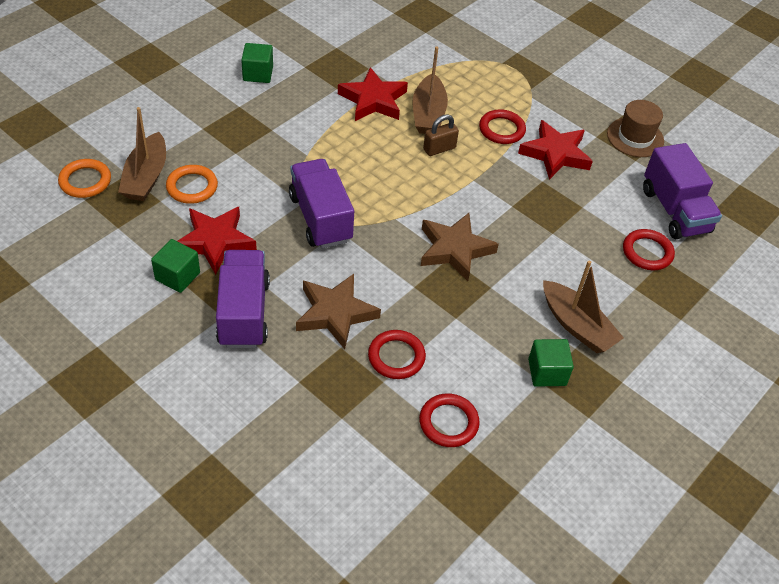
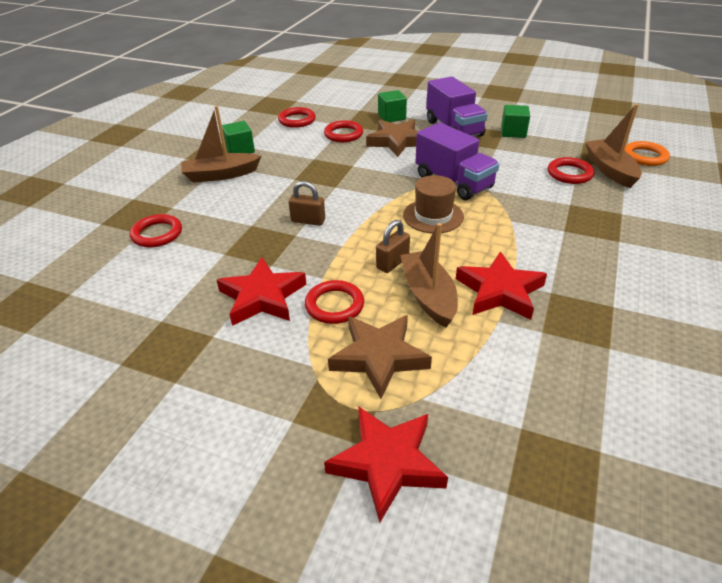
camera: 165 degrees right, 10 degrees down
orange ring [166,165,218,204] -> red ring [548,157,594,184]
red star [177,207,257,275] -> red star moved to [324,406,448,523]
green cube [241,43,273,83] -> green cube moved to [378,90,407,122]
brown star [421,213,499,281] -> brown star moved to [328,315,432,399]
brown boat [543,261,624,353] -> brown boat turned 45 degrees counterclockwise [181,106,261,183]
brown hat [607,100,664,157] -> brown hat moved to [403,175,464,233]
purple truck [643,143,722,239] -> none
none -> brown padlock [289,181,325,226]

